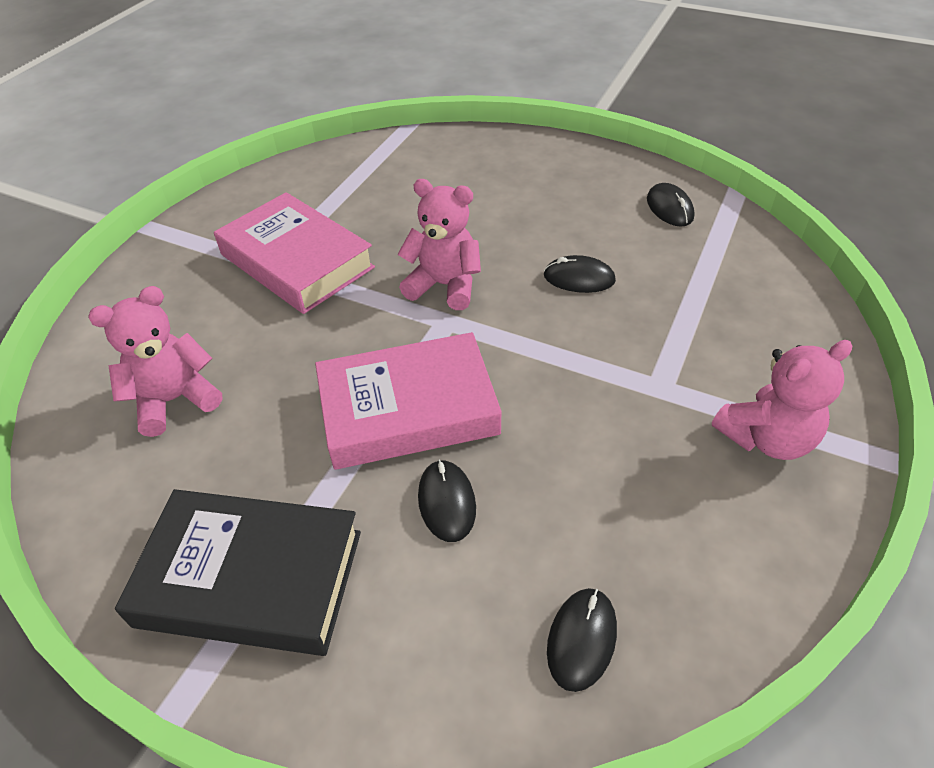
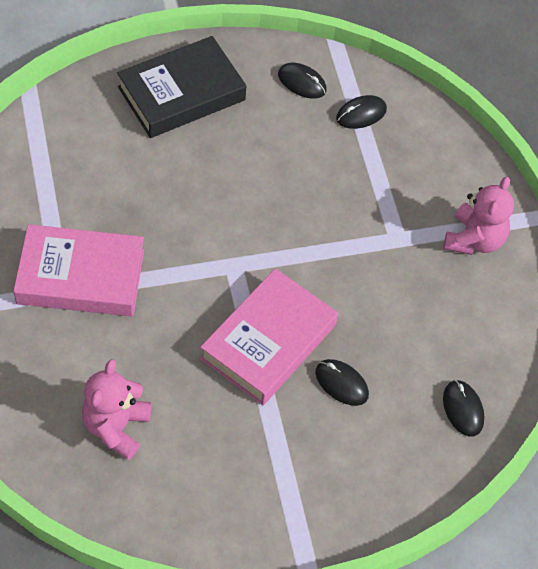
camera: 45 degrees left, 10 degrees up
black book [115,489,361,656] -> black book moved to [117,36,246,138]
pink teddy bear [397,179,481,310] -> none
black mouse [544,255,616,293] -> black mouse moved to [336,95,387,129]

